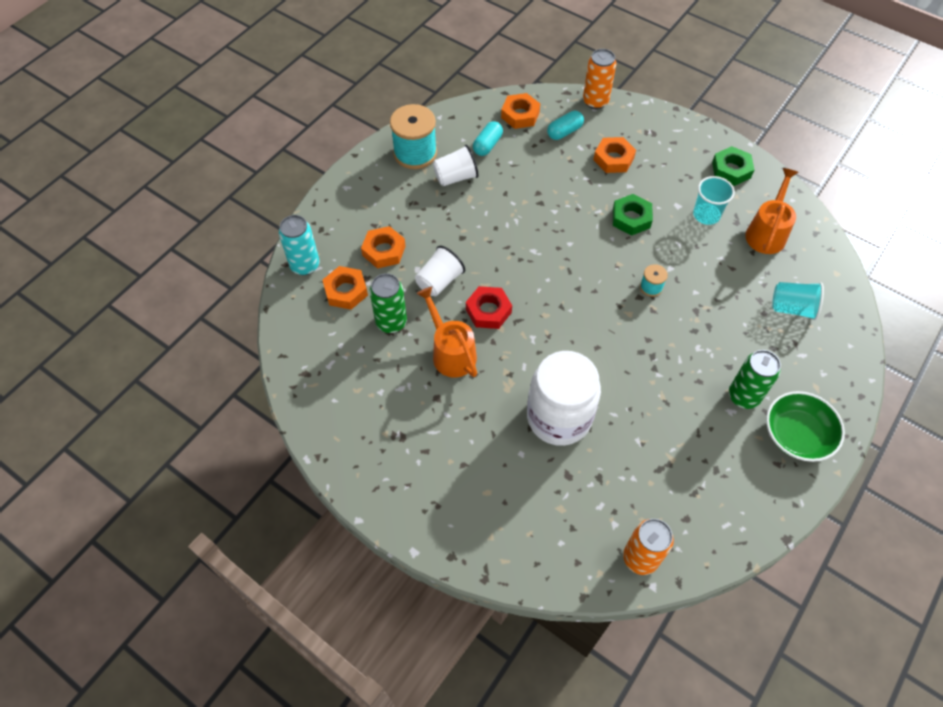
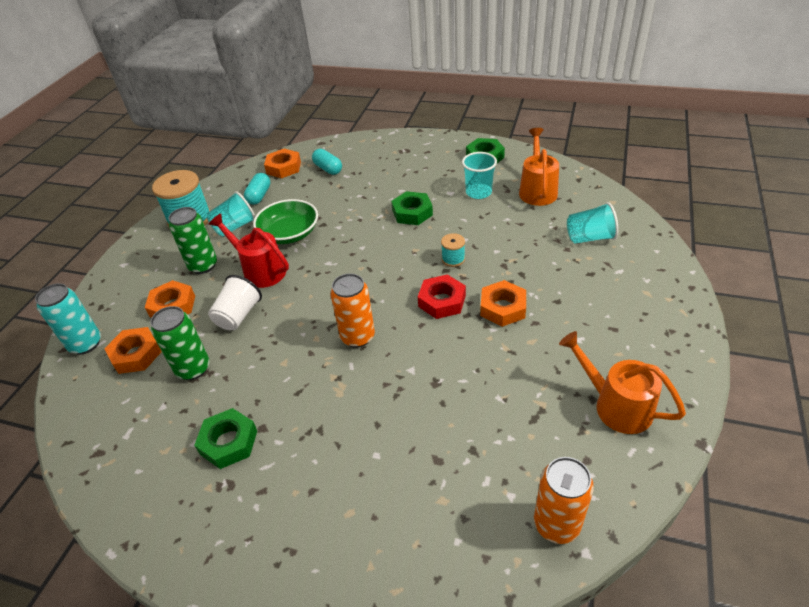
camera: 15 degrees left, 15 degrees down
orange watering can [417,286,477,378] -> orange watering can moved to [559,331,686,434]
white cup [433,145,479,186] -> turquoise cup [207,191,255,236]
red nut [466,286,512,329] -> red nut moved to [418,275,466,319]
white jar [527,351,601,446] -> none
turquoise capsule [547,111,584,140] -> turquoise capsule turned 75 degrees counterclockwise [312,149,342,175]
orange can [583,49,616,109] -> orange can moved to [330,273,375,348]
orange nut [593,137,636,173] -> orange nut moved to [480,280,526,327]
green can [729,350,781,409] -> green can moved to [169,207,217,274]
green bowl [766,391,845,462] -> green bowl moved to [253,199,318,244]
none -> green nut [194,408,257,469]
none -> red watering can [209,214,289,288]

